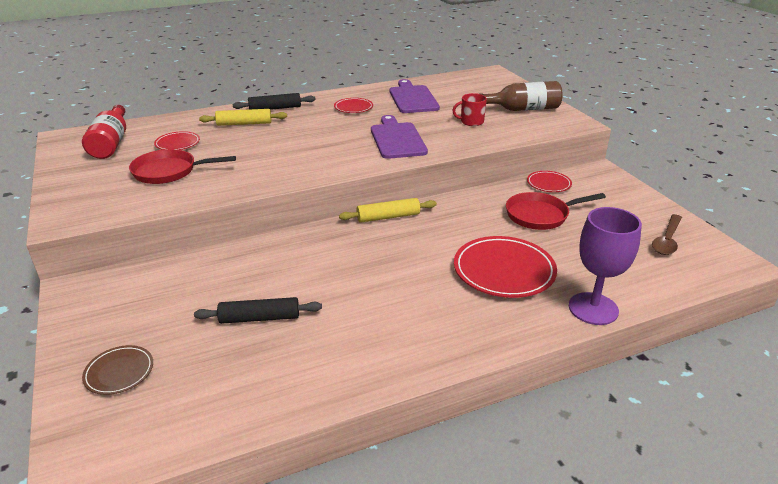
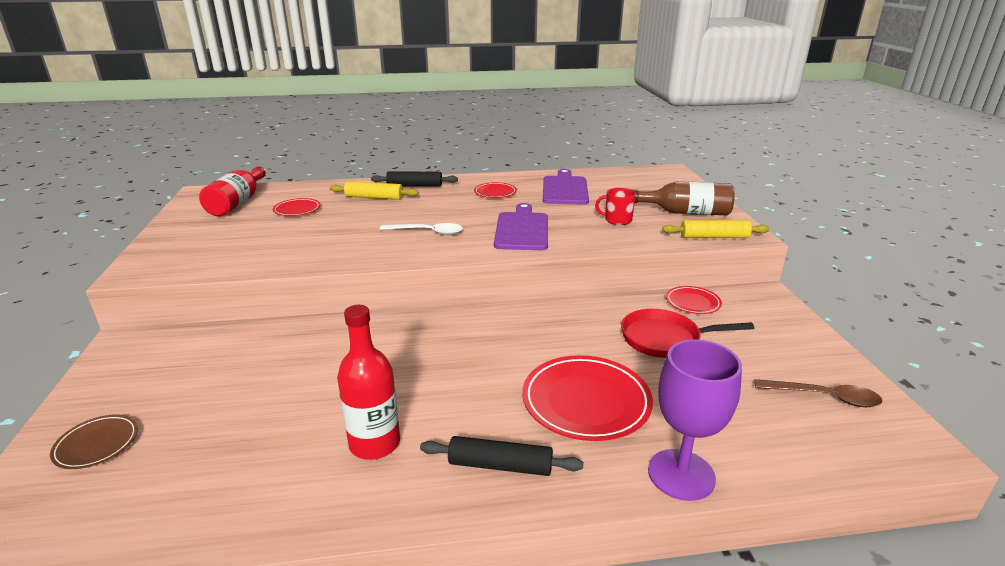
camera: 15 degrees right, 5 degrees down
red pan [129,149,236,184] -> none
black rolling pin [194,297,322,324] -> black rolling pin moved to [420,436,584,476]
yellow rolling pin [339,198,437,223] -> yellow rolling pin moved to [662,220,769,238]
brown spoon [652,214,682,255] -> brown spoon turned 120 degrees counterclockwise [754,379,882,407]
none -> red bottle [337,305,400,460]
none -> white spoon [379,223,463,235]

